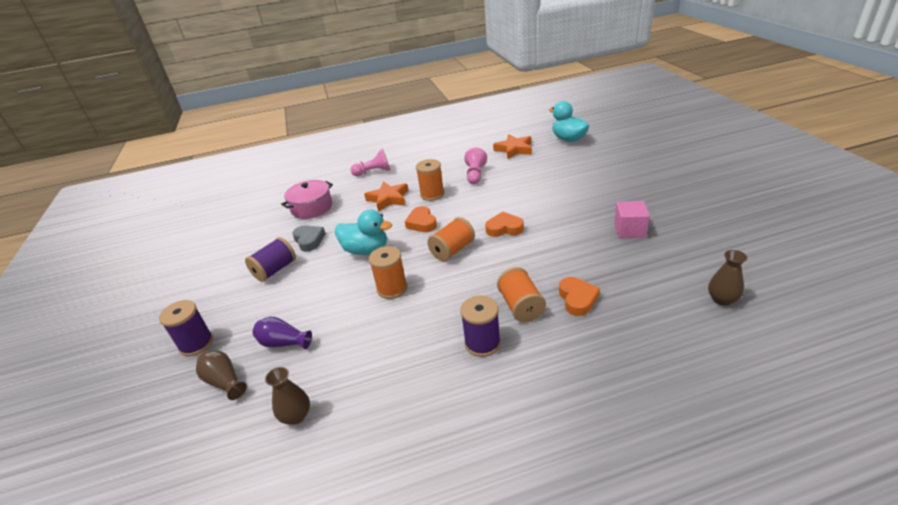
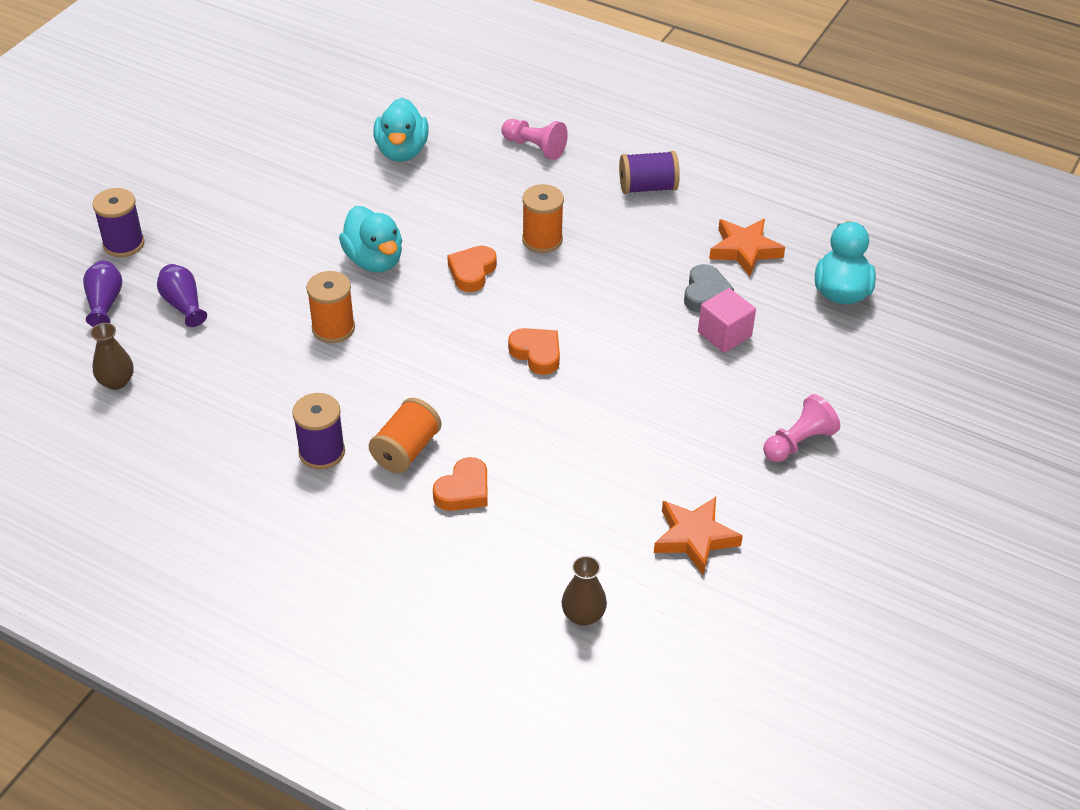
camera: 40 degrees right, 10 degrees up
brown vase [196,351,247,400] -> purple vase [83,261,122,327]
purple spool [245,237,296,282] -> purple spool moved to [619,151,680,194]
pink pot [281,180,333,219] -> turquoise duck [374,98,429,162]
grey heart [292,225,326,252] -> grey heart moved to [684,264,734,312]
orange star [364,181,408,212] -> orange star moved to [654,497,743,575]
orange spool [427,217,475,262] -> none
pink pawn [464,148,487,184] -> pink pawn moved to [763,394,840,462]
pink cube [614,201,650,238] -> pink cube moved to [698,288,756,353]

